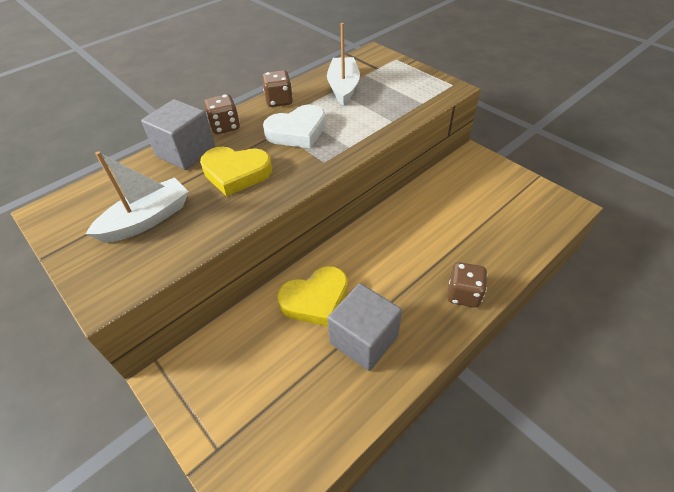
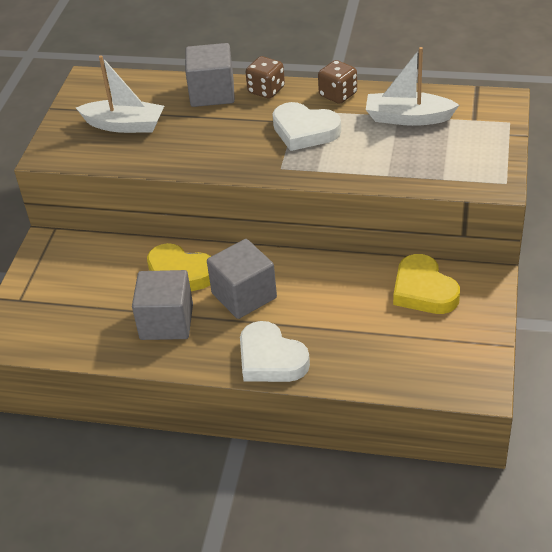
camera: 55 degrees right, 5 degrees down
yellow heart [200,147,272,196] -> yellow heart moved to [393,254,460,314]
white boat [327,23,360,106] -> white boat turned 135 degrees counterclockwise [366,47,459,126]
brown dice [447,262,487,308] -> white heart [240,321,310,382]
none -> grey cube [207,239,277,319]

